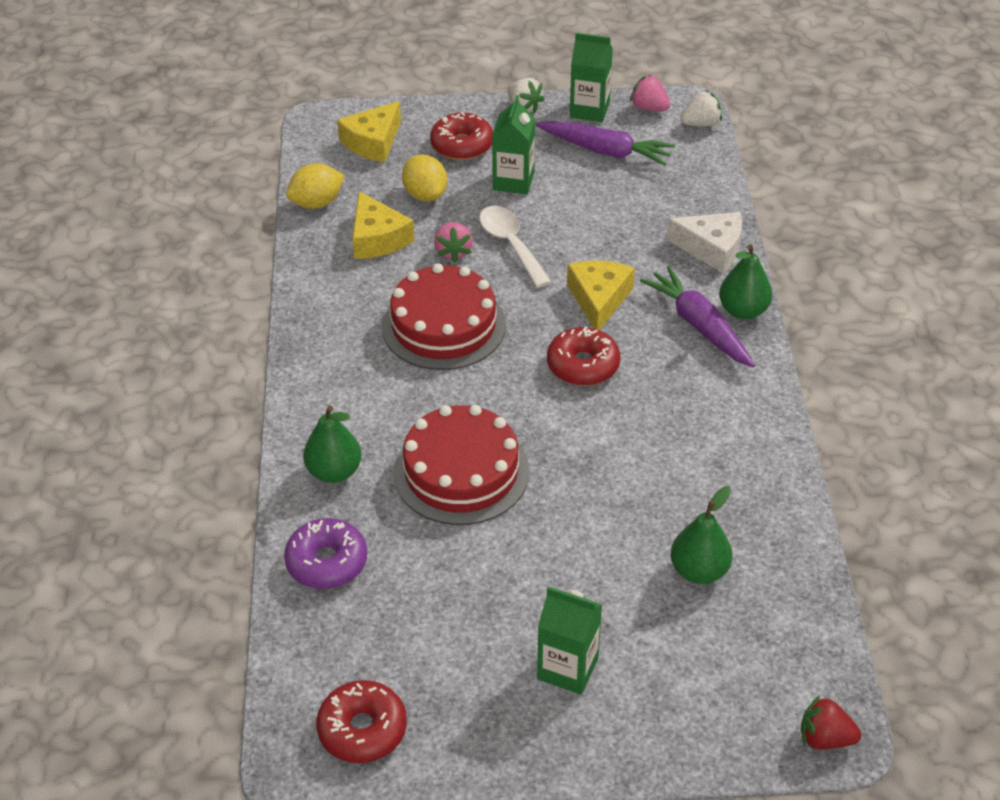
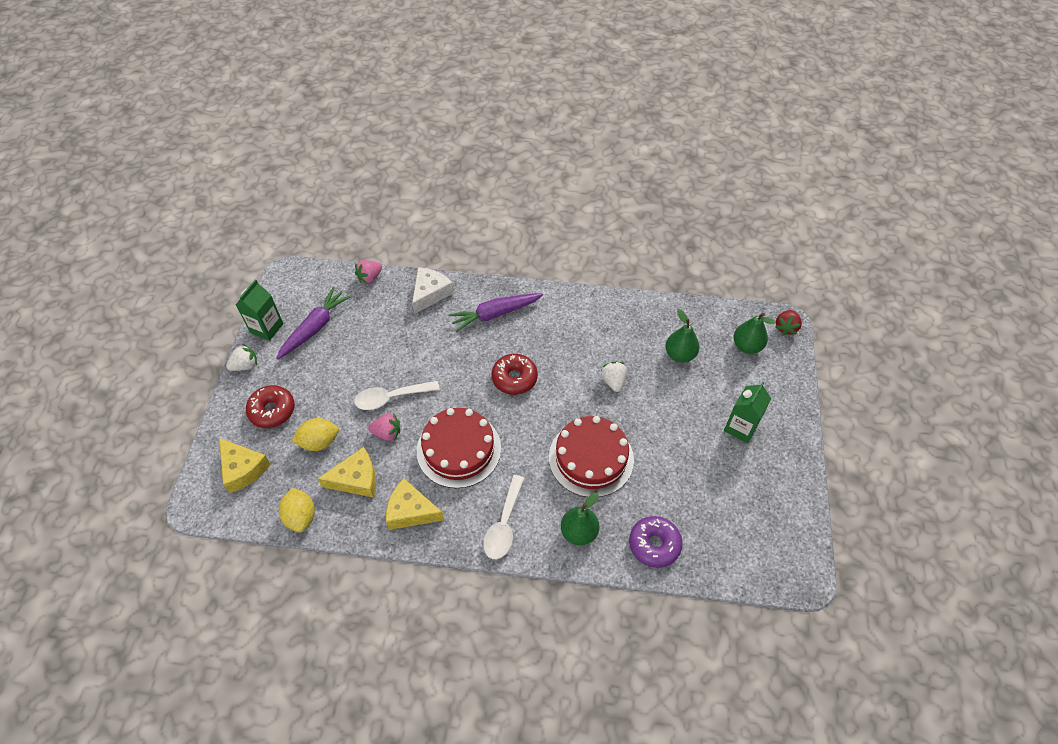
camera: 80 degrees left, 10 degrees up
red donut [316,680,407,763] -> none
green carton [492,95,535,194] -> none
yellow cheese [567,261,635,330] -> yellow cheese moved to [386,478,444,530]
pink strawberry [630,75,670,111] -> pink strawberry moved to [355,260,382,284]
white strawberry [681,91,722,126] -> white strawberry moved to [601,362,627,392]
green pear [719,245,772,319] -> green pear moved to [734,313,775,354]
none -> white spoon [483,475,525,559]

